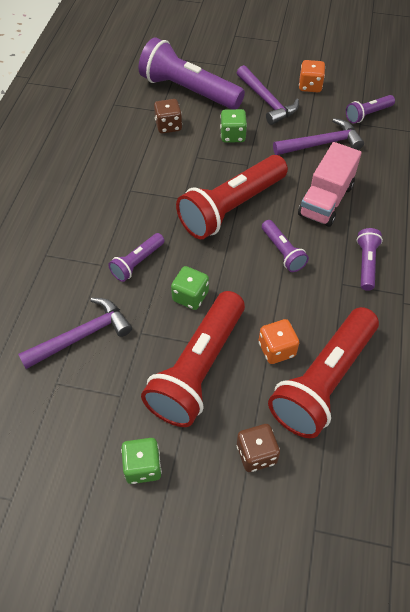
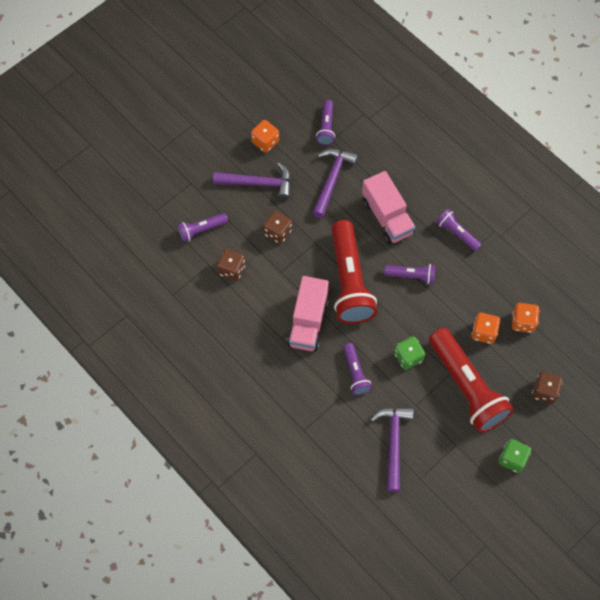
camera: 55 degrees left, 10 degrees up
purple flashlight [139,37,245,109] -> purple flashlight [177,213,228,242], size x0.48
green dice [220,109,247,143] -> brown dice [263,211,292,244]
red flashlight [268,307,379,438] -> orange dice [512,303,539,333]
none -> pink truck [287,276,329,351]

